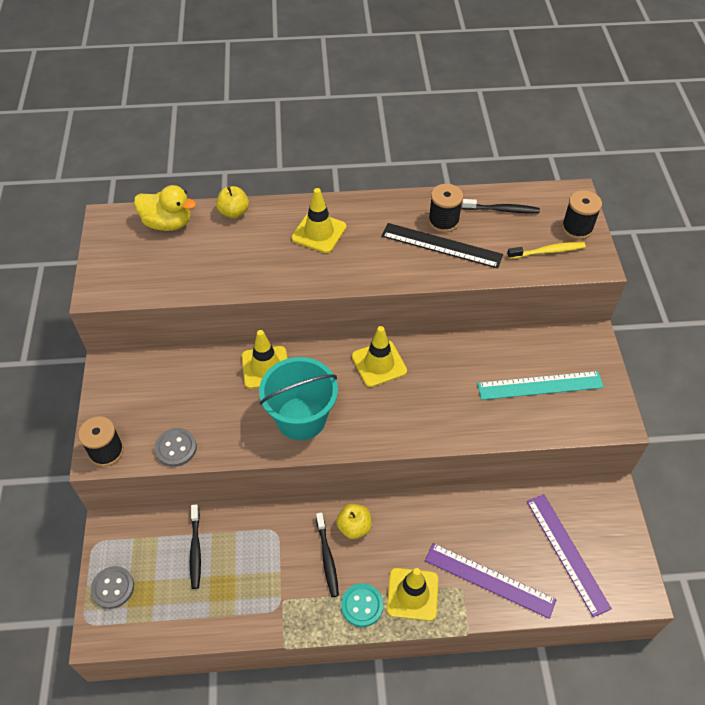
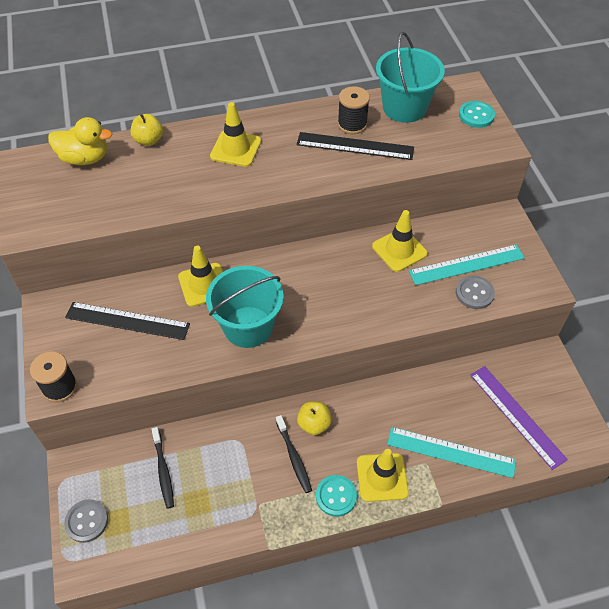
camera: 10 degrees left, 0 degrees up
grey button [155,428,197,467] -> grey button moved to [456,276,495,309]
yellow traffic cone [352,326,407,387] -> yellow traffic cone moved to [372,210,428,272]
purple ruler [425,543,557,619] -> turquoise ruler [387,427,516,478]
black toothbrush [462,199,540,213] -> turquoise bucket [376,32,445,123]
yellow toothbrush [507,242,586,259] -> none
black spool [562,190,602,239] -> turquoise button [459,101,495,128]
none -> black ruler [65,302,190,340]

